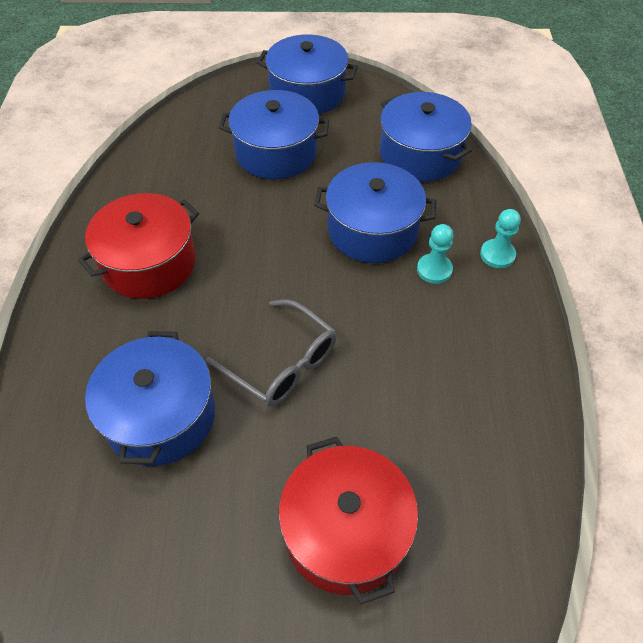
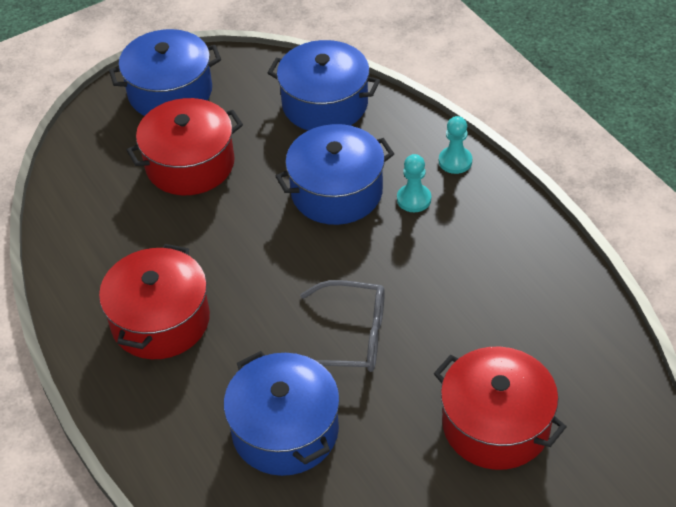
camera: 30 degrees left, 5 degrees down
blue pot [219,90,329,179] -> red pot [127,98,243,195]

